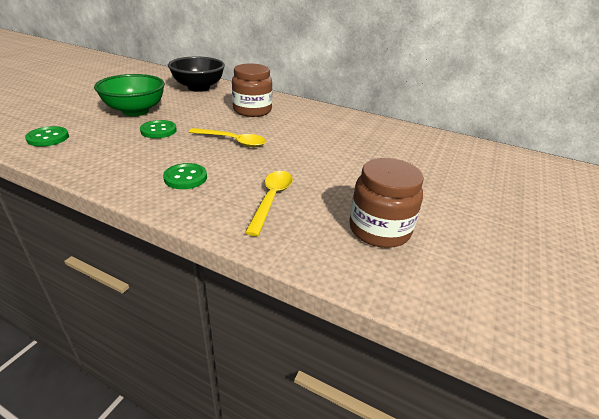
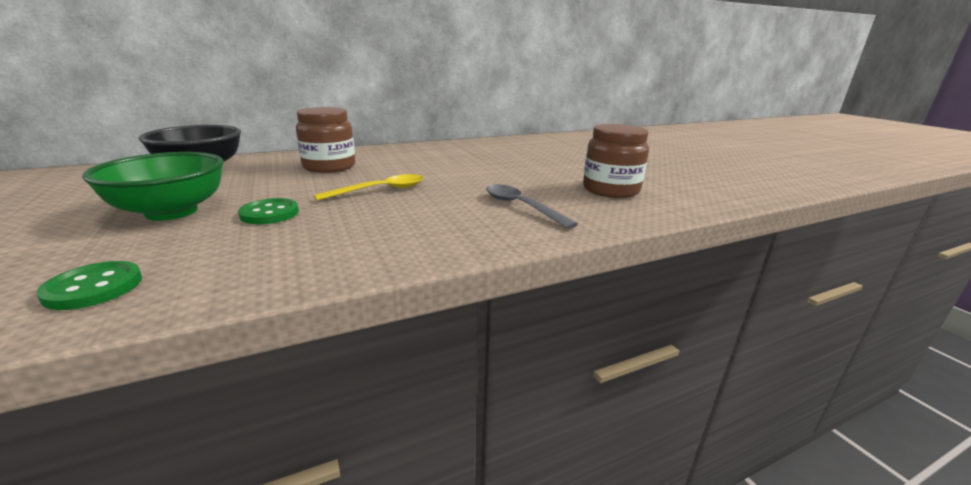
camera: 50 degrees left, 10 degrees down
green button [163,163,207,189] -> none
yellow spoon [245,171,293,236] -> grey spoon [486,184,578,229]

